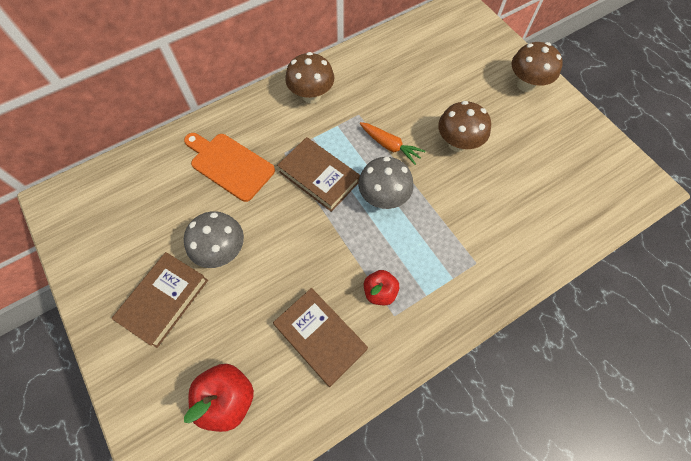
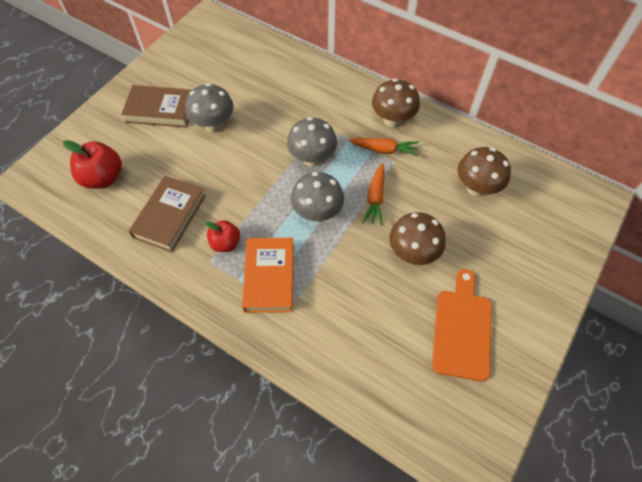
camera: 65 degrees right, 5 degrees down
orange cutting board [184,133,275,202] -> orange cutting board moved to [432,269,492,381]
brown book [277,137,360,212] -> grey mushroom [287,117,337,167]
brown mushroom [512,42,563,92] -> brown mushroom moved to [458,147,511,197]
none -> orange book [242,238,294,313]
none -> orange carrot [349,138,419,157]

